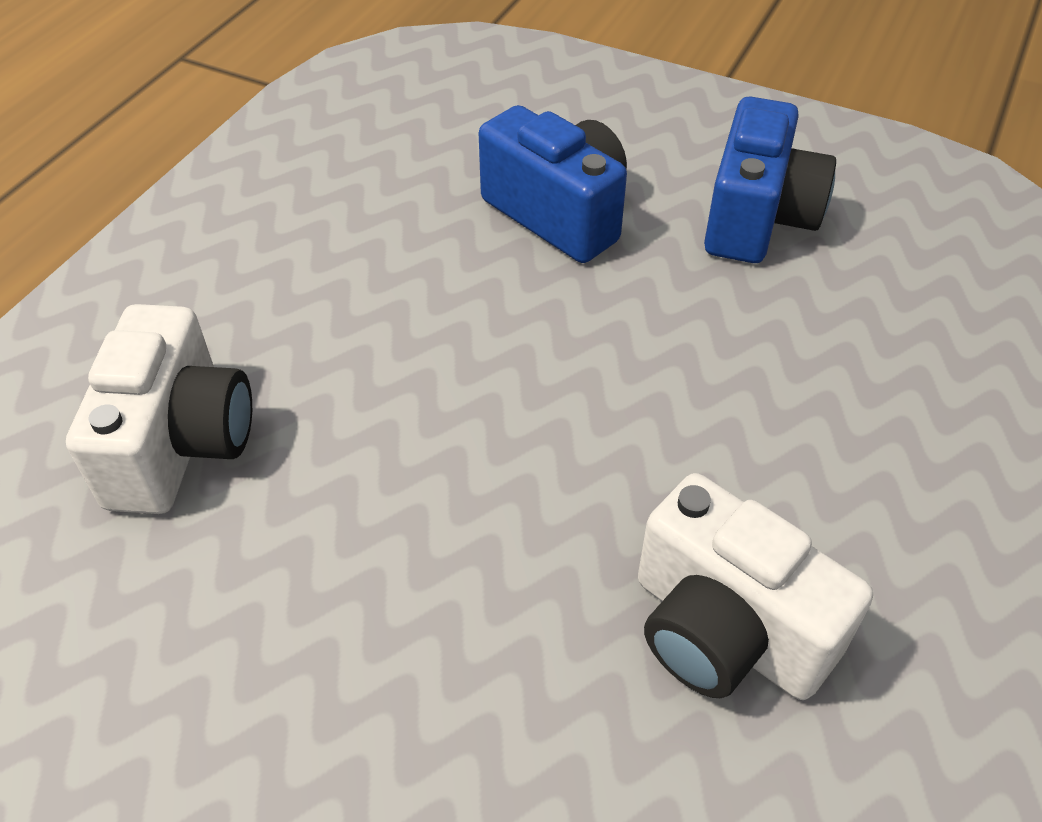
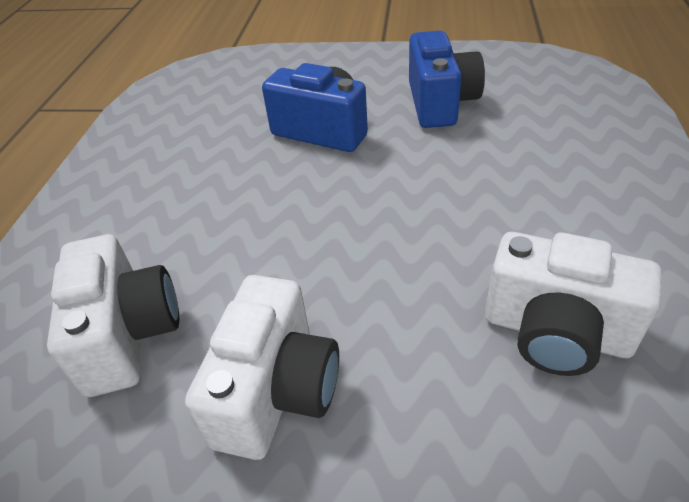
camera: 15 degrees left, 5 degrees down
none -> white camera [185,275,339,460]

